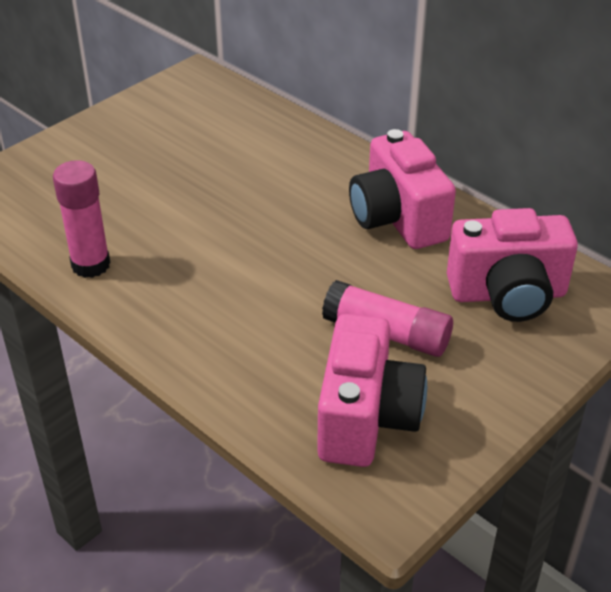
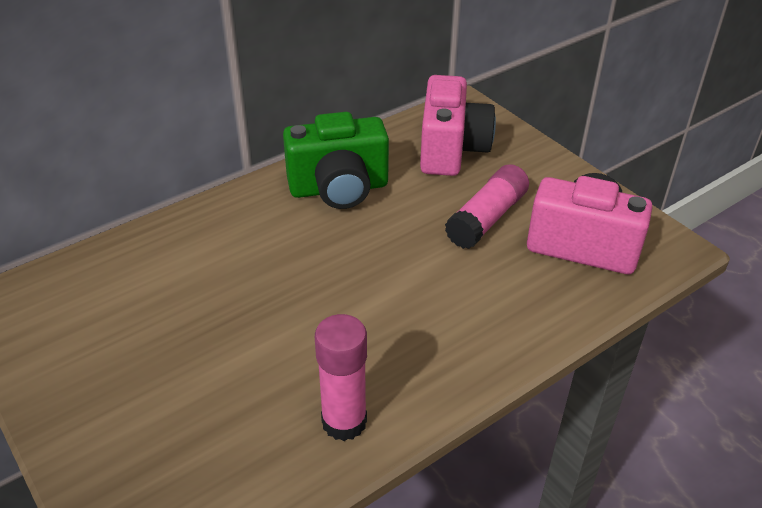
camera: 80 degrees left, 0 degrees up
pink camera [349,129,456,249] -> green camera [283,112,389,209]

